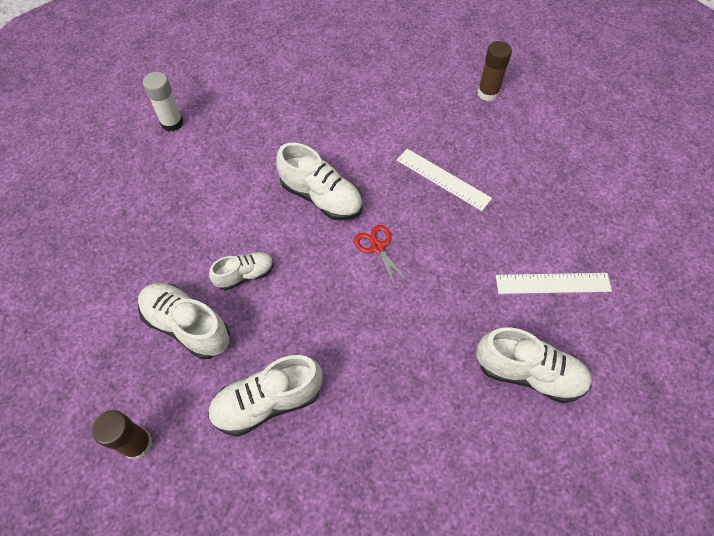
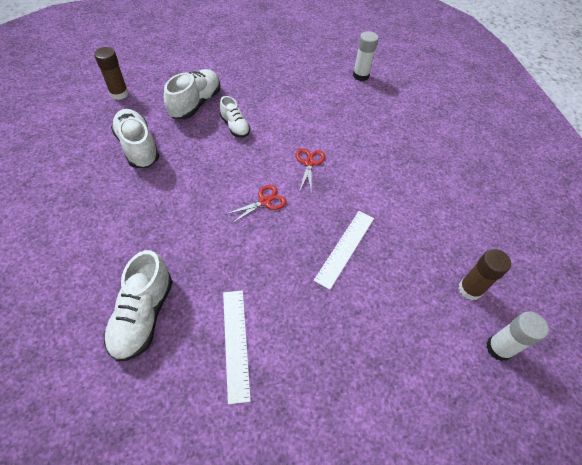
camera: 80 degrees right, 5 degrees down
white shoe [276,143,362,221] -> red scissors [296,148,325,192]
none -> white glue stick [486,312,549,361]

